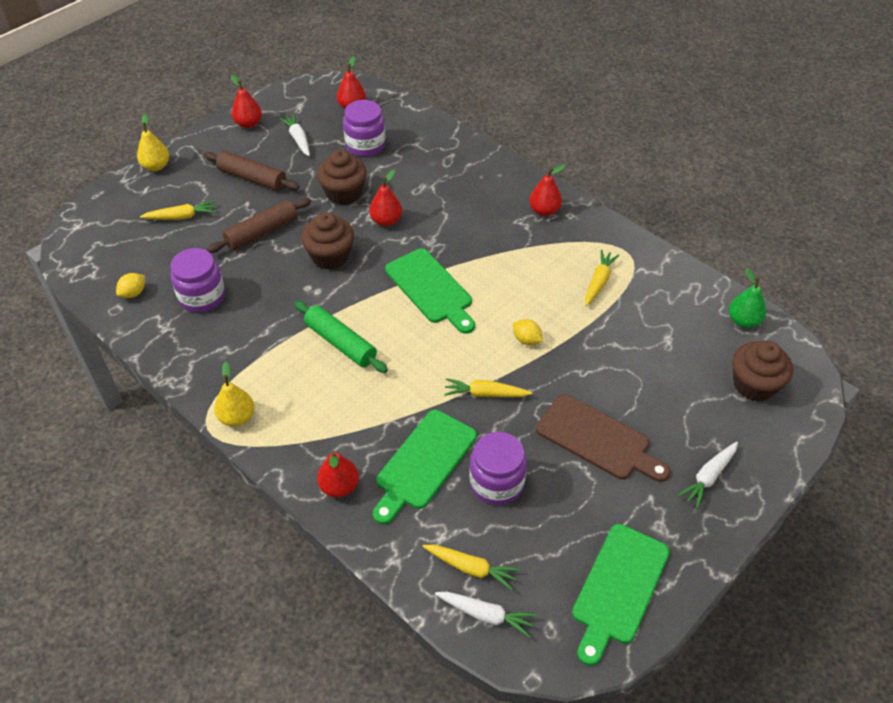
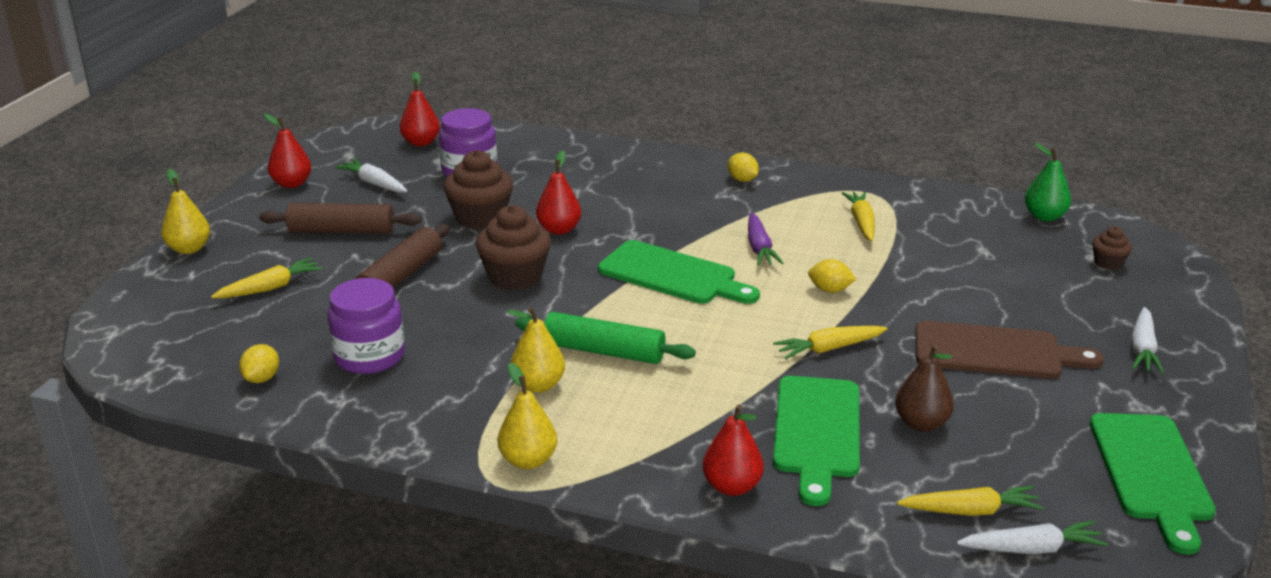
camera: 25 degrees left, 20 degrees down
purple jar [469,432,527,505] -> brown pear [895,345,954,432]
red pear [529,165,565,216] -> yellow lemon [728,153,759,182]
brown cupcake [732,341,793,402] -> brown cupcake [1092,226,1132,270], size x0.53
none -> yellow pear [507,307,565,393]
none -> purple carrot [748,213,783,266]

